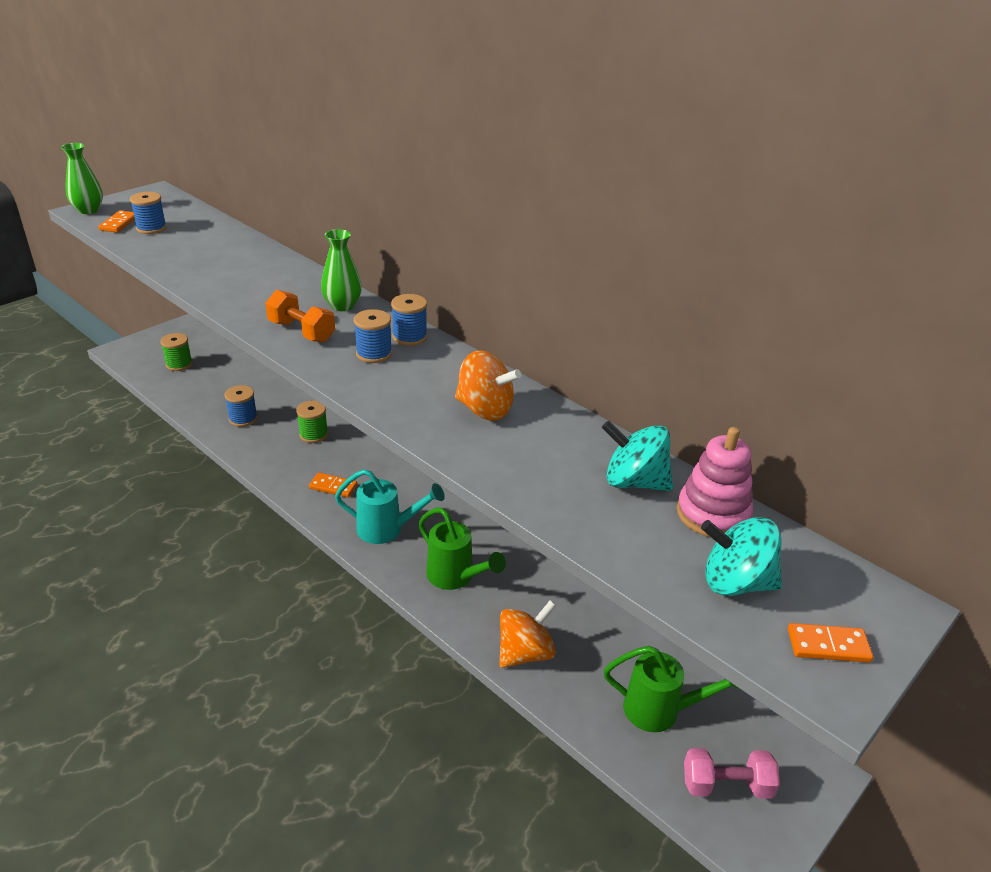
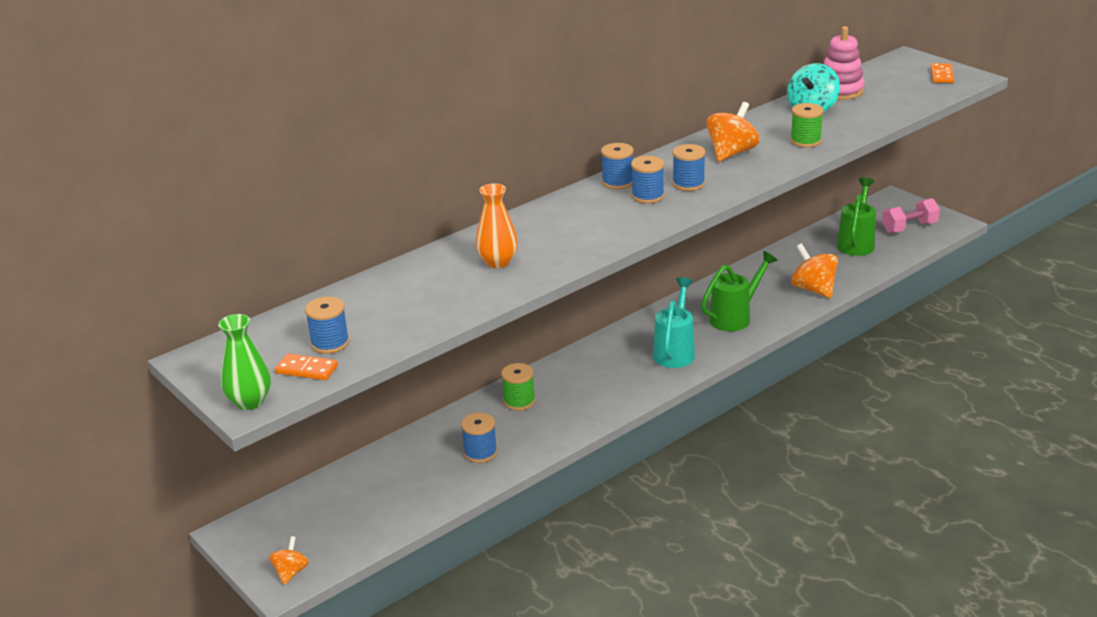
camera: 80 degrees left, 5 degrees down
green spool [161,333,193,371] -> green spool moved to [790,103,823,148]
orange dumbbell [265,290,335,343] -> none
orange domino [309,473,357,498] -> none
green vase [321,229,362,311] -> none
pink dumbbell [684,748,780,799] -> pink dumbbell turned 60 degrees clockwise [882,198,940,233]
turquoise spinning top [701,517,782,596] -> none
none -> orange spinning top [269,536,309,585]
none -> orange vase [475,183,518,268]
none -> blue spool [672,144,706,191]

